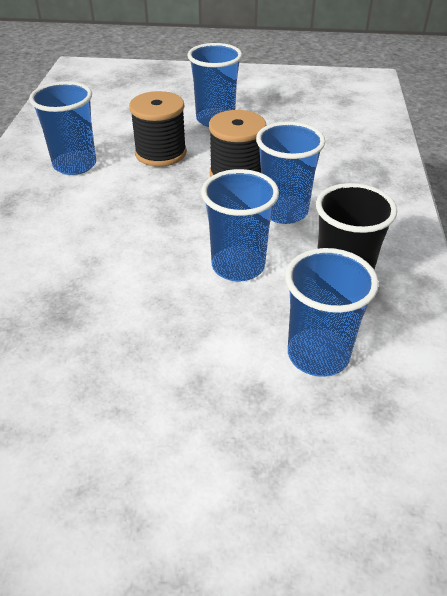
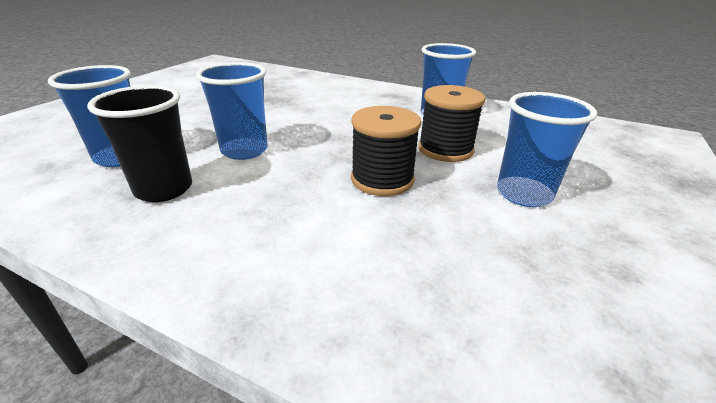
camera: 110 degrees right, 10 degrees down
blue cup [256,121,325,224] -> none

